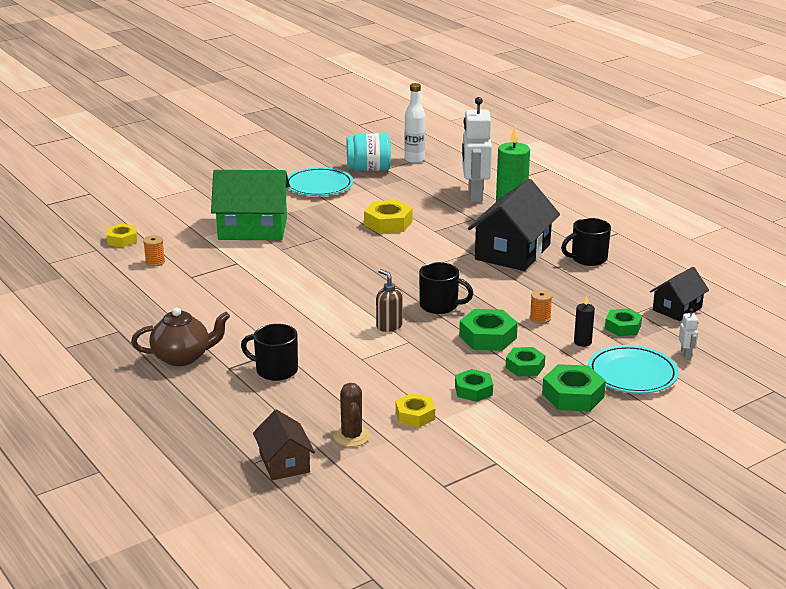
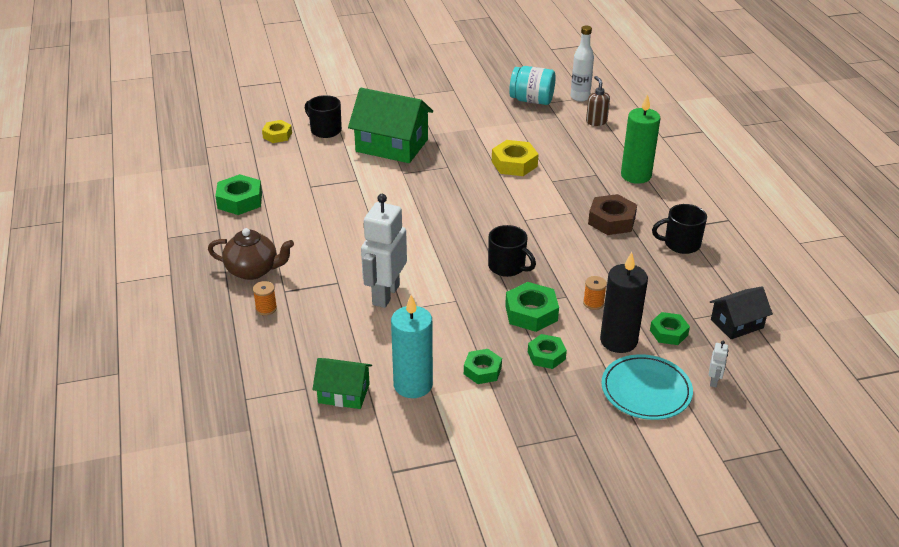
camera: 20 degrees right, 10 degrees up
orange spool [143,235,165,266] -> orange spool moved to [253,281,277,315]
black mug [241,324,298,381] -> black mug moved to [305,95,342,138]
brown house [253,409,315,480] -> none
turquoise plate [287,167,353,196] -> none
brown cactus [334,383,370,447] -> green house [312,358,372,409]
brown soap dispenser [376,269,403,332] -> brown soap dispenser moved to [586,76,610,126]
yellow nut [395,393,435,427] -> turquoise candle [391,295,433,398]
white robot [462,97,492,202] -> white robot moved to [361,194,407,308]
black house [468,179,560,271] -> brown nut [588,194,637,235]
green nut [542,364,606,411] -> green nut moved to [215,174,262,215]
black candle [574,296,595,347] -> black candle [600,252,648,353], size x2.10

